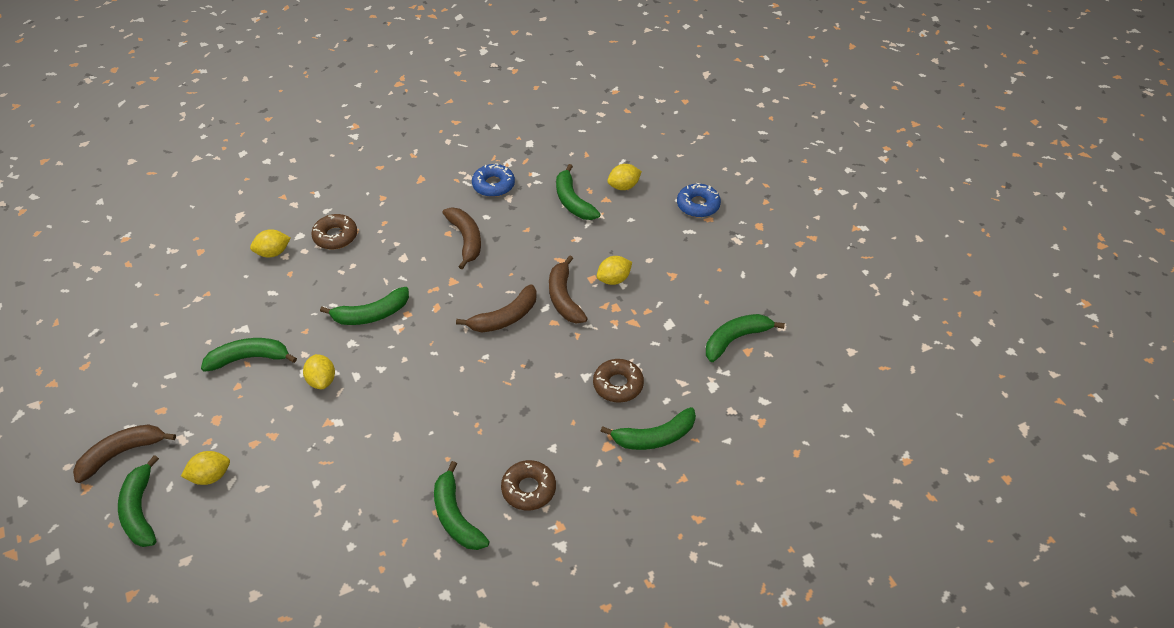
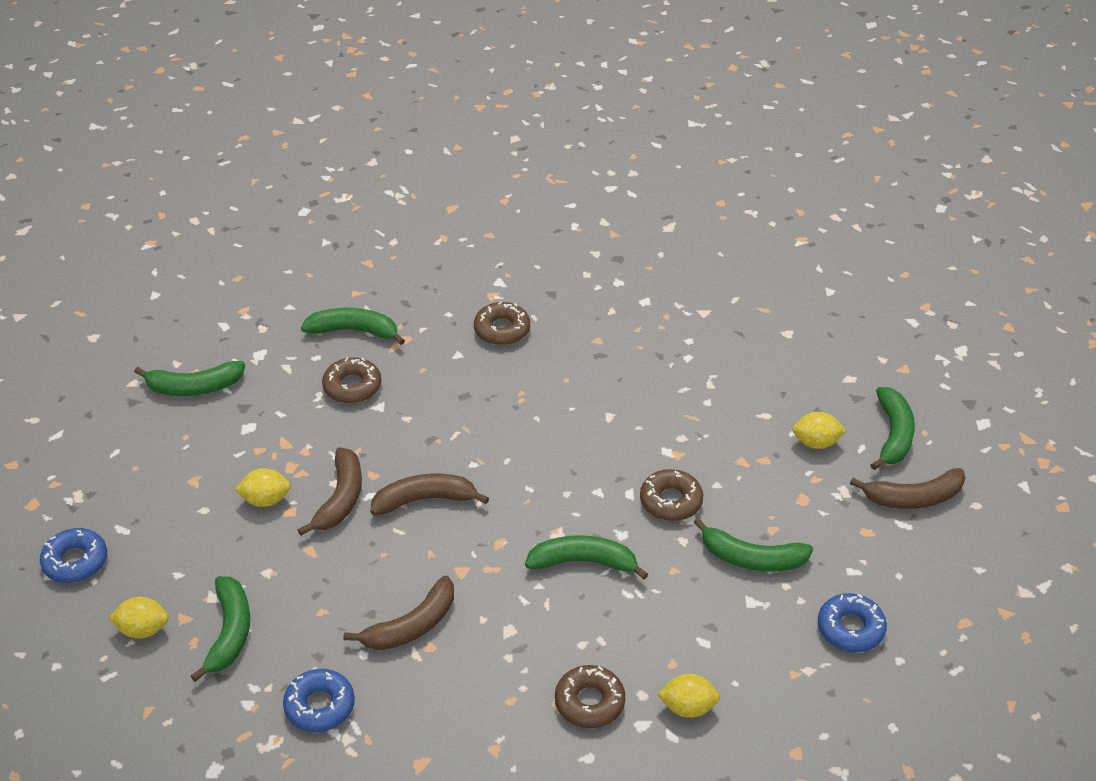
camera: 155 degrees left, 5 degrees down
yellow lemon [303,354,335,389] -> brown donut [640,469,703,521]
green banana [434,461,489,550] -> none
brown banana [443,208,481,269] -> brown banana turned 135 degrees counterclockwise [343,576,454,650]
none -> blue donut [818,593,887,652]

